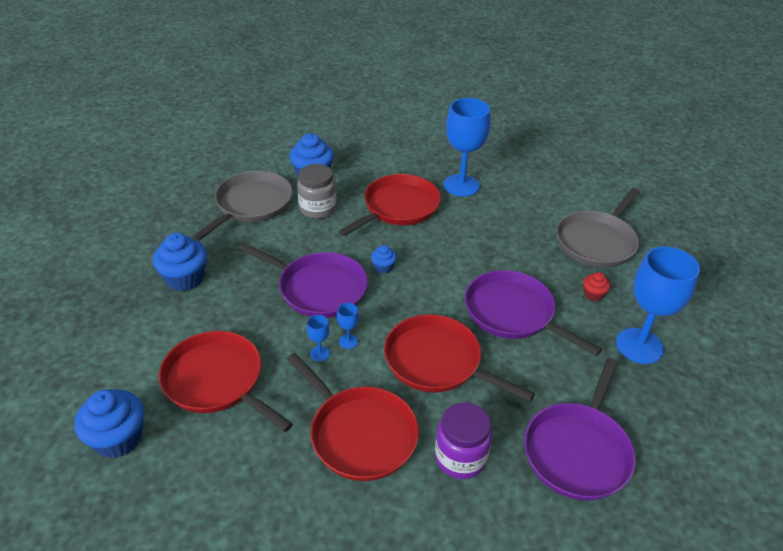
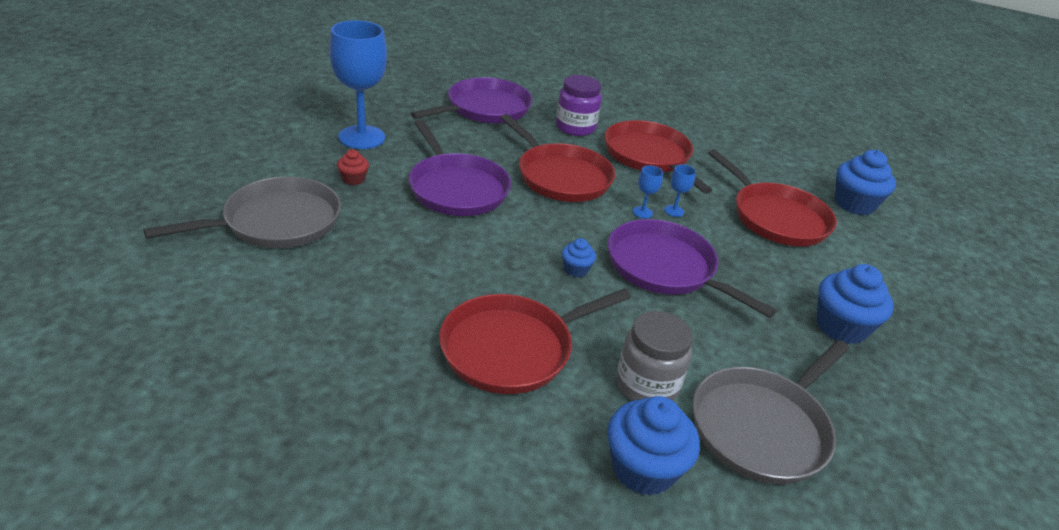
camera: 165 degrees left, 5 degrees down
blue goblet [444,98,491,196] -> none

